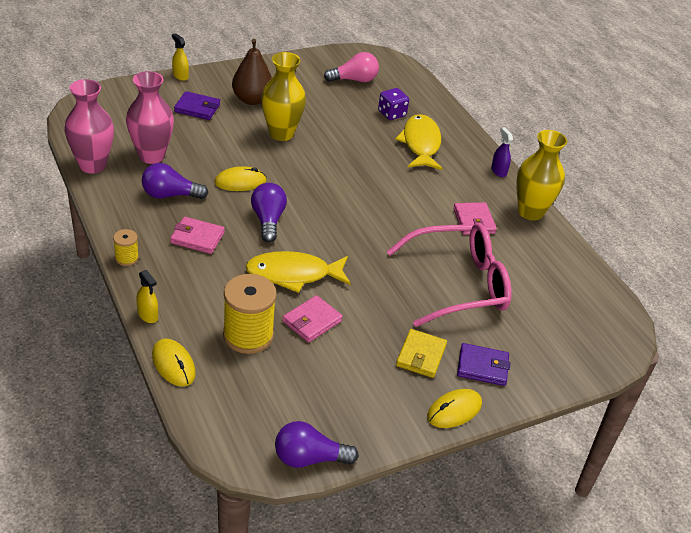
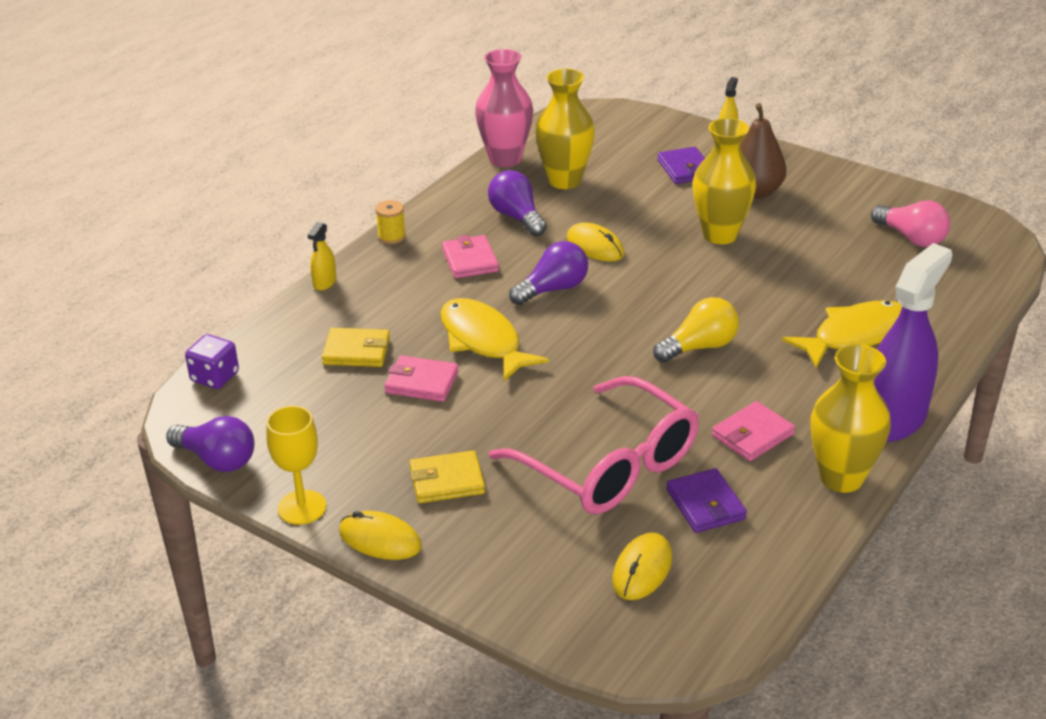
camera: 65 degrees right, 5 degrees down
pink vase [126,71,174,164] -> yellow vase [535,69,595,189]
yellow mouse [152,338,196,386] -> yellow mouse moved to [612,532,672,600]
yellow spool [223,274,277,354] -> yellow wallet [322,328,390,367]
purple light bulb [275,421,359,468] -> purple light bulb turned 150 degrees clockwise [166,416,254,472]
purple dice [378,88,409,120] -> purple dice moved to [185,334,239,389]
purple wallet [457,343,510,386] -> purple wallet moved to [666,468,747,533]
purple spray bottle [491,127,513,177] -> purple spray bottle [874,243,952,442], size x2.41
none -> yellow goblet [266,406,326,525]
none -> yellow light bulb [653,297,739,362]

